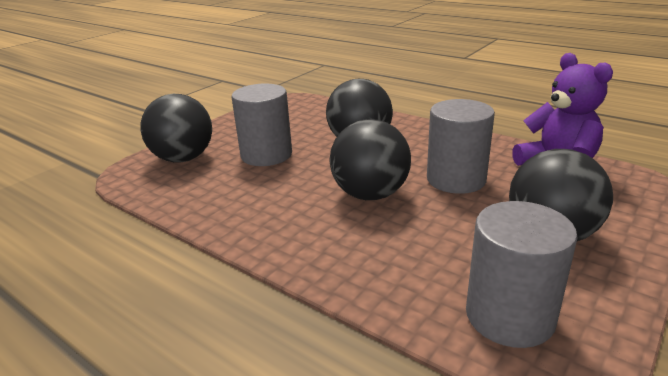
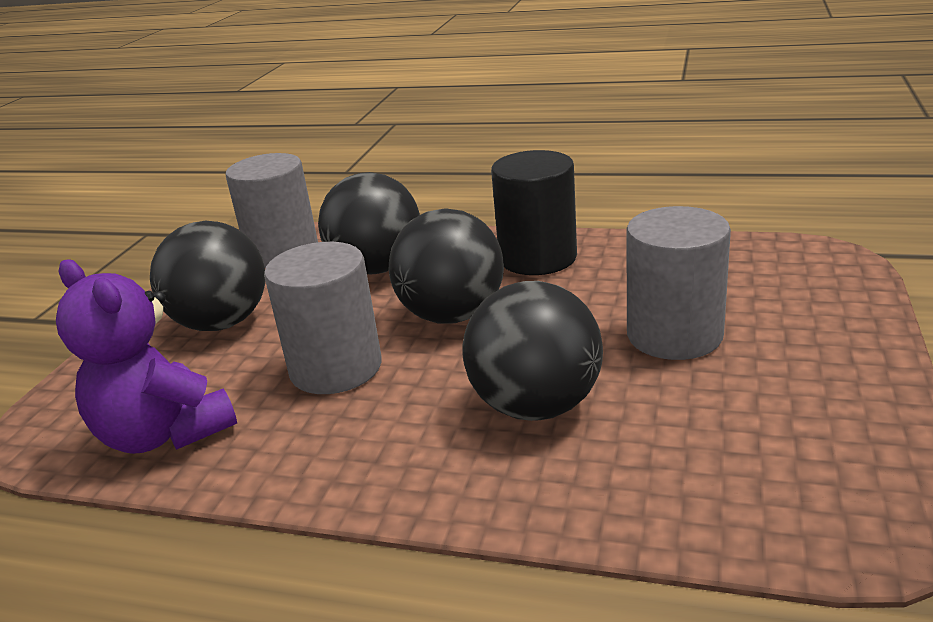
camera: 160 degrees right, 0 degrees up
black ball [141,94,212,162] -> black ball moved to [318,172,420,274]
none -> black cylinder [491,150,577,275]

